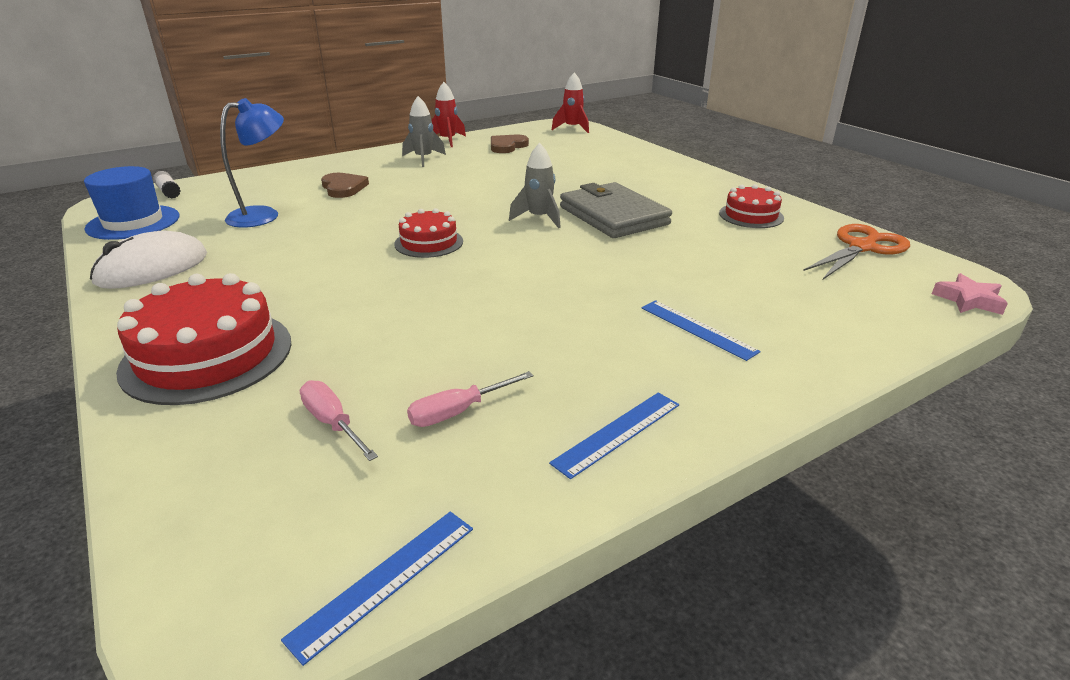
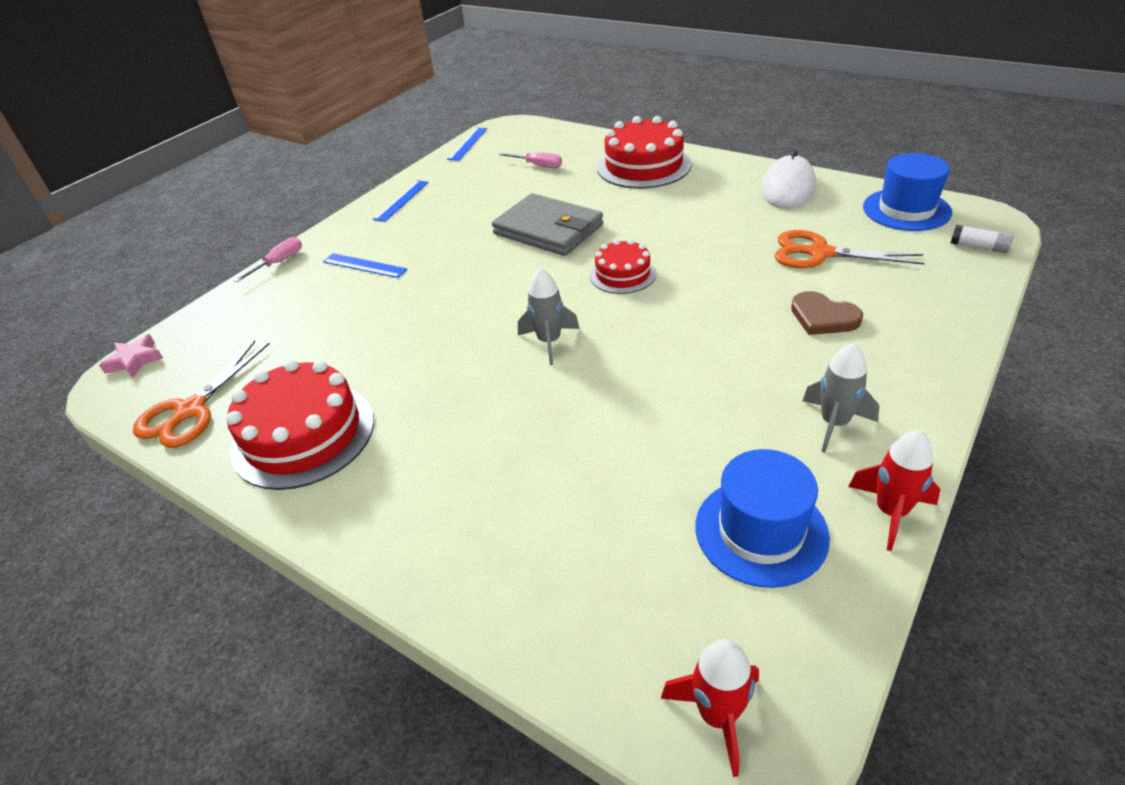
camera: 160 degrees right, 10 degrees up
blue lamp [220,98,284,228] -> orange scissors [775,230,925,268]
pink screwdriver [407,371,534,427] -> pink screwdriver moved to [234,237,302,282]
brown heart [491,135,529,153] -> blue hat [695,449,830,588]
grey wallet [560,182,672,238] -> grey wallet moved to [492,193,603,256]
red cake [719,184,784,228] -> red cake [226,359,374,490], size x1.75

